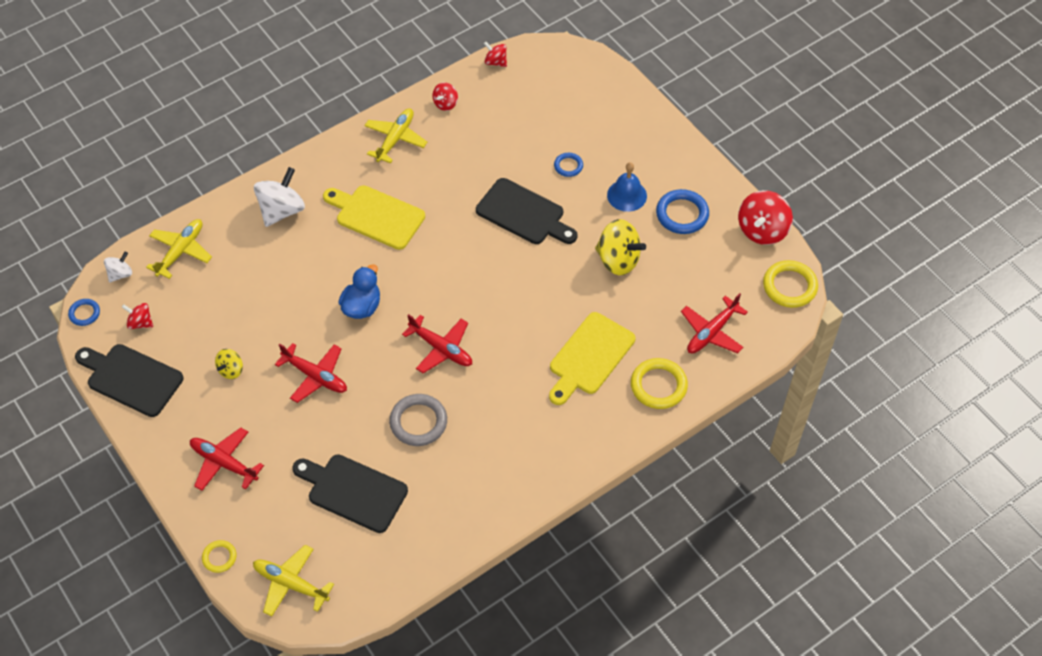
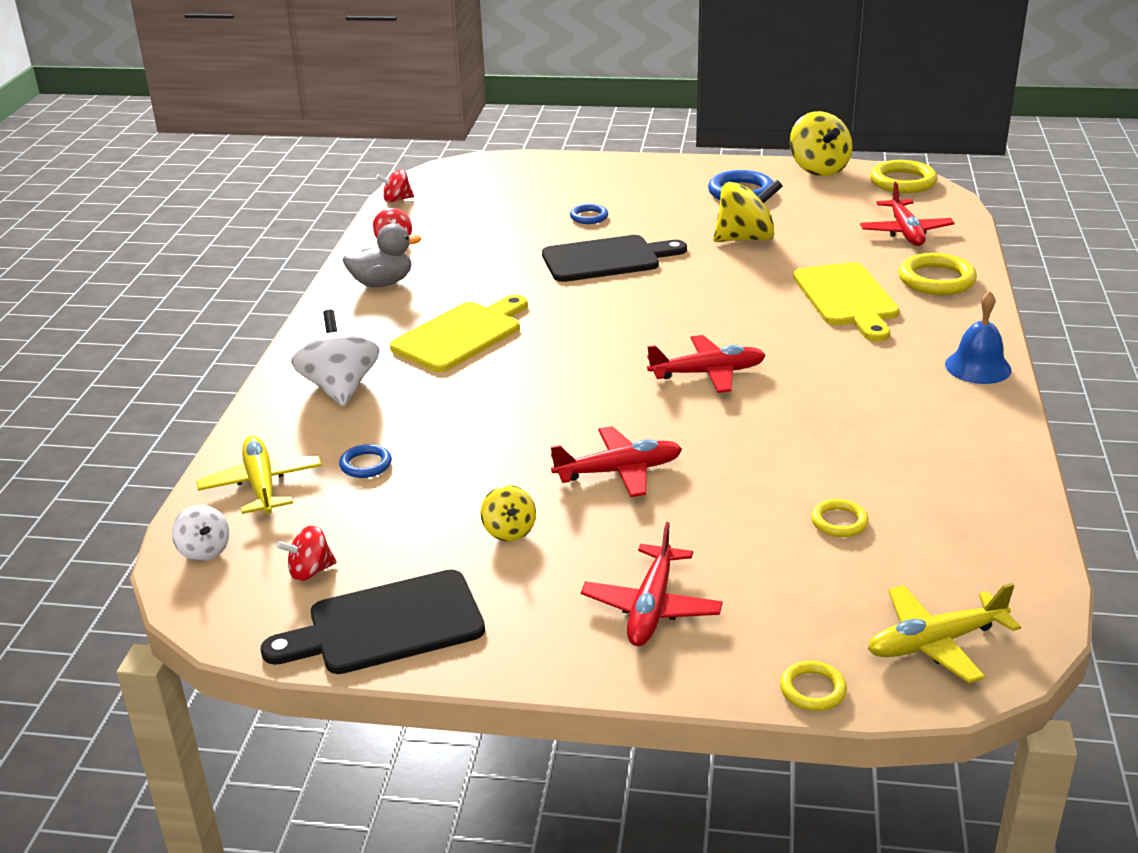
camera: 45 degrees left, 25 degrees down
blue ring [68,299,100,326] -> blue ring moved to [339,444,392,478]
white spinning top [104,252,132,283] -> white spinning top turned 150 degrees clockwise [172,505,229,561]
red plane [190,428,264,491] -> red plane turned 60 degrees counterclockwise [581,522,723,646]
black cutting board [292,454,408,533] -> yellow ring [811,499,869,537]
yellow cutting board [323,185,425,250] -> yellow cutting board turned 150 degrees clockwise [390,295,528,372]
blue duck [338,264,380,319] -> none
yellow plane [364,108,427,163] -> grey duck [342,224,421,287]
grey ring [389,394,447,446] -> none
blue bell [607,162,647,212] -> blue bell moved to [945,291,1012,384]
red spinning top [738,190,793,245] -> yellow spinning top [790,111,853,176]

